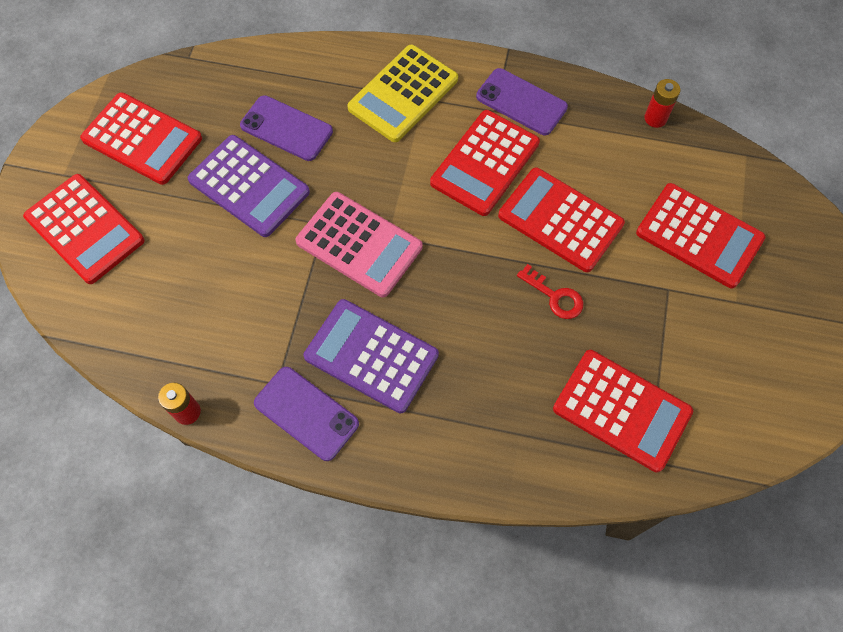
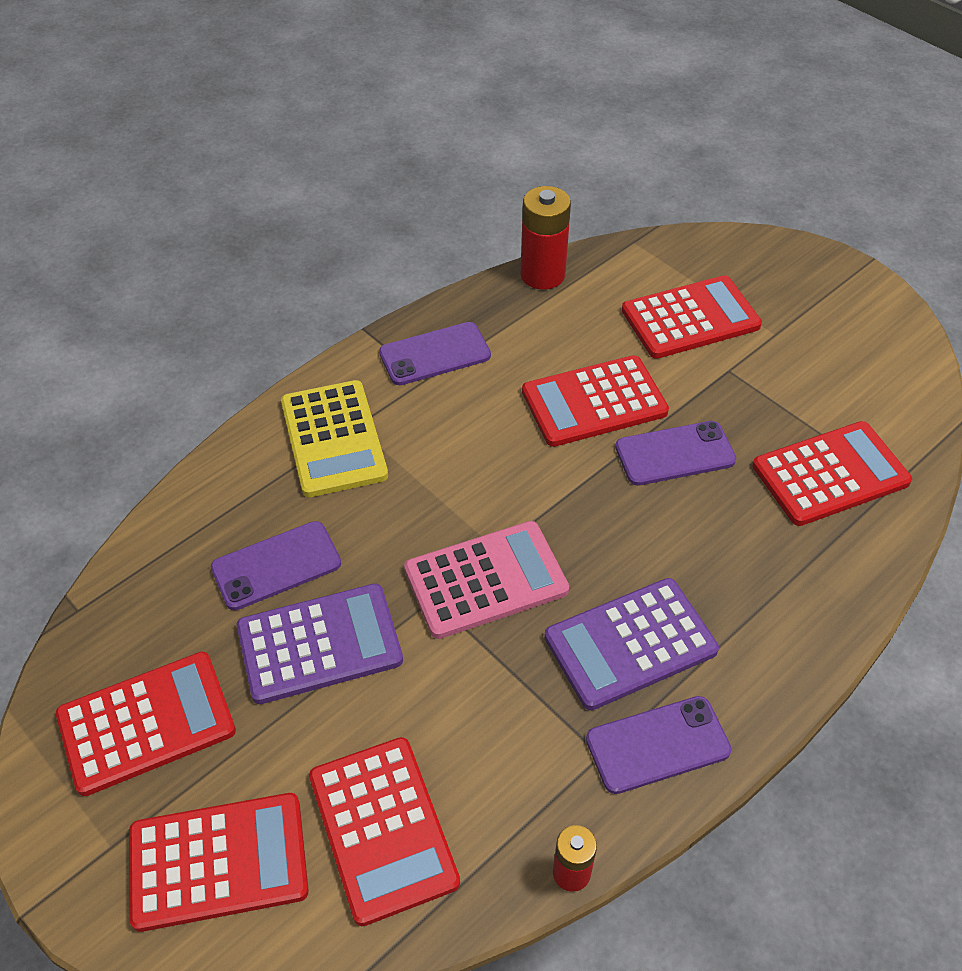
camera: 55 degrees left, 15 degrees down
red calculator [430,110,540,216] -> red calculator moved to [309,737,460,926]
red key [517,264,583,319] -> purple phone [615,421,736,486]
red battery [644,79,681,128] -> red battery [520,186,571,289], size x1.74

